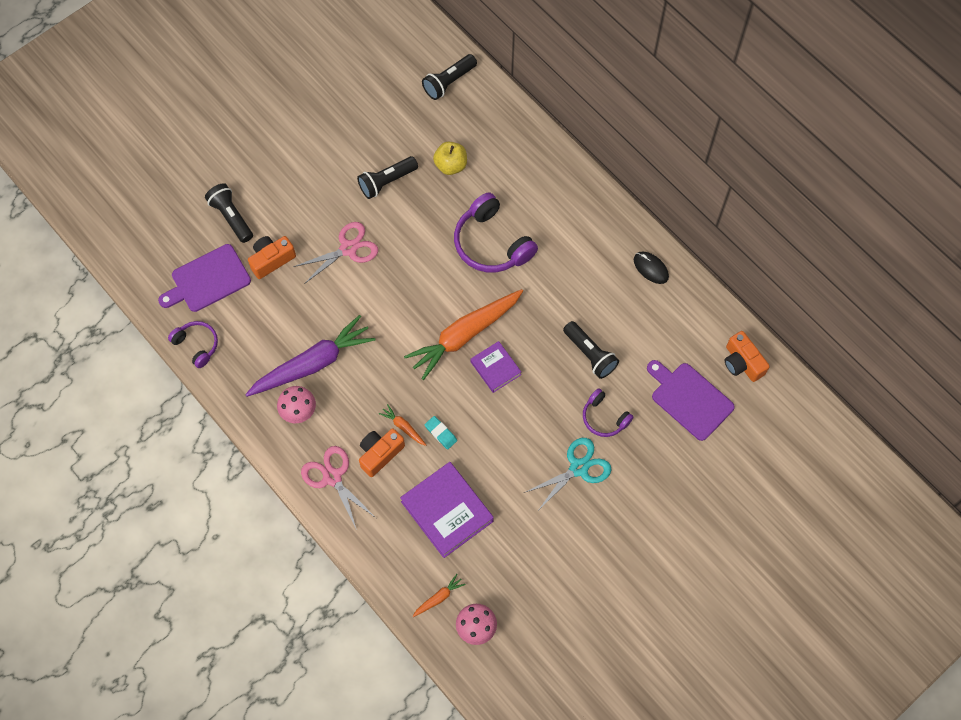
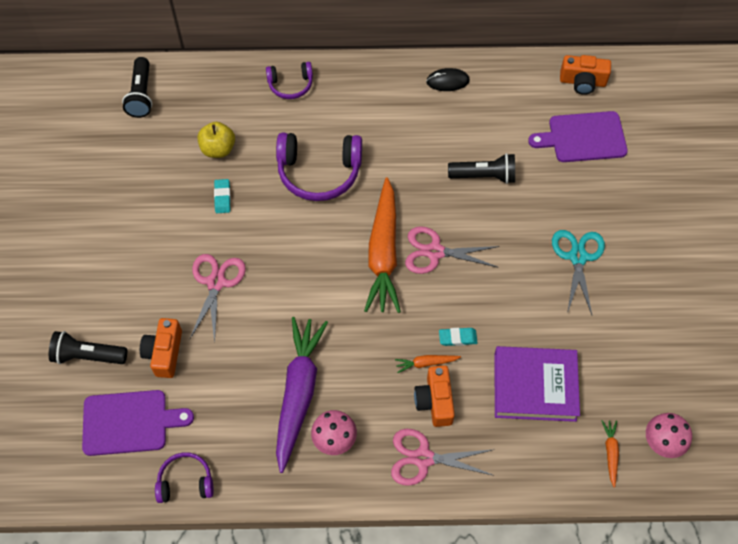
camera: 50 degrees left, 5 degrees down
purple cutting board [158,244,251,312] -> purple cutting board turned 105 degrees counterclockwise [82,390,194,456]
black flashlight [357,156,418,199] -> none
purple book [471,341,521,393] -> pink scissors [405,226,500,274]
purple headphones [583,388,634,437] -> purple headphones moved to [266,62,313,99]
none -> turquoise eraser [214,179,231,213]

